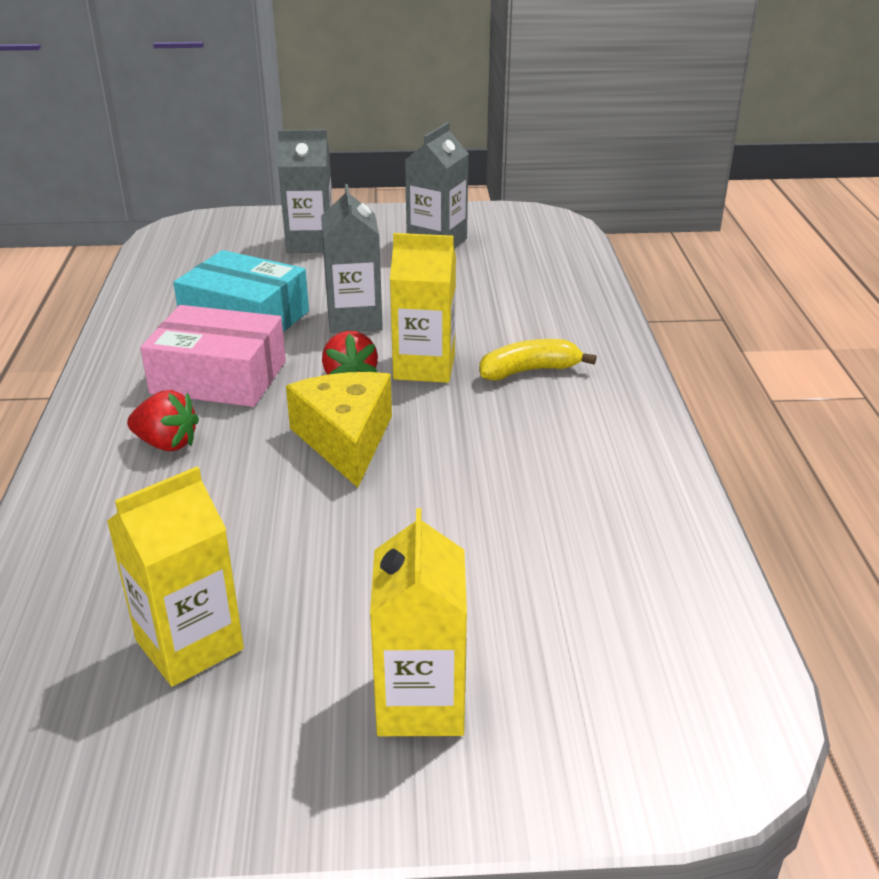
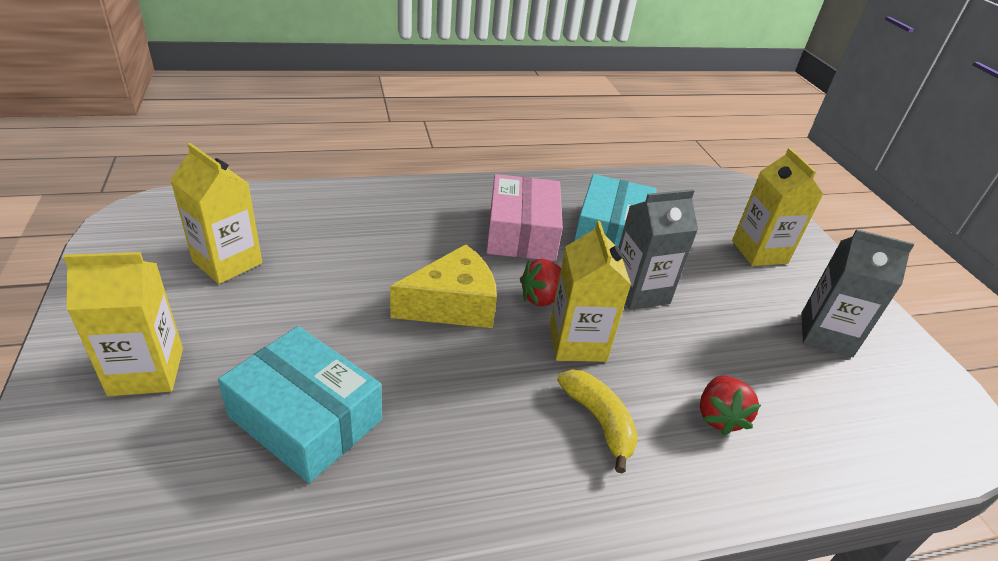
camera: 75 degrees right, 5 degrees up
red strawberry [127,390,199,451] -> red strawberry moved to [700,376,761,436]
grey carton [278,129,333,253] -> yellow carton [732,148,824,266]
none -> turquoise box [218,326,382,483]

